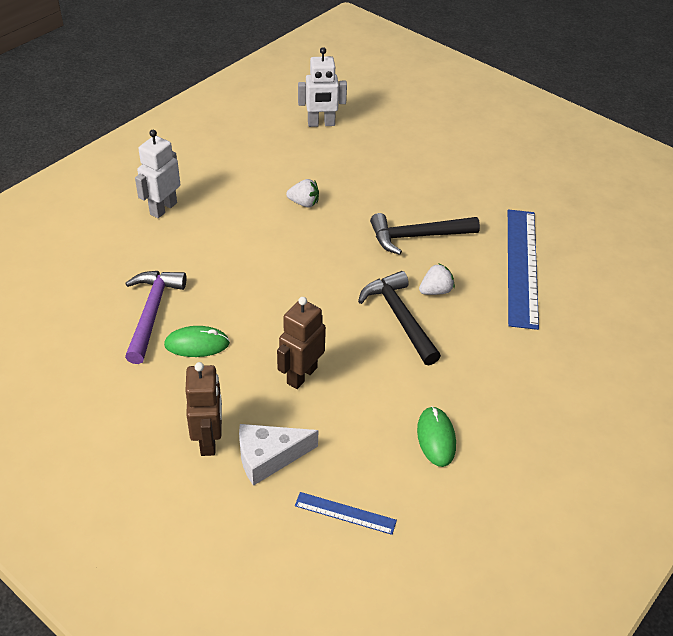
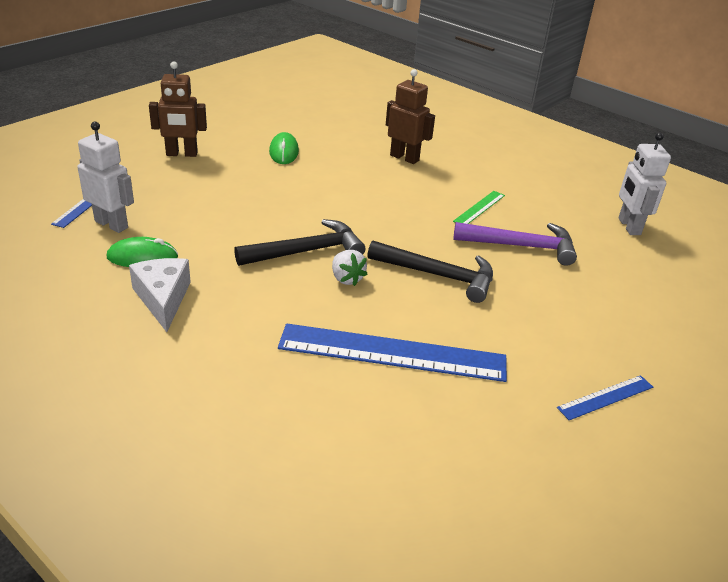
camera: 90 degrees right, 10 degrees down
purple hammer [125,271,186,364] -> purple hammer moved to [453,222,577,266]
white robot [135,130,180,218] -> white robot moved to [78,122,134,233]
white cheese [239,424,318,486] -> white cheese moved to [129,258,191,332]
brown robot [277,297,326,389] -> brown robot moved to [386,69,435,164]
white strawberry [286,179,319,207] -> green ruler [453,191,505,224]
black hammer [370,213,480,255] -> black hammer turned 120 degrees clockwise [367,240,493,303]
none -> blue ruler [557,375,653,420]

